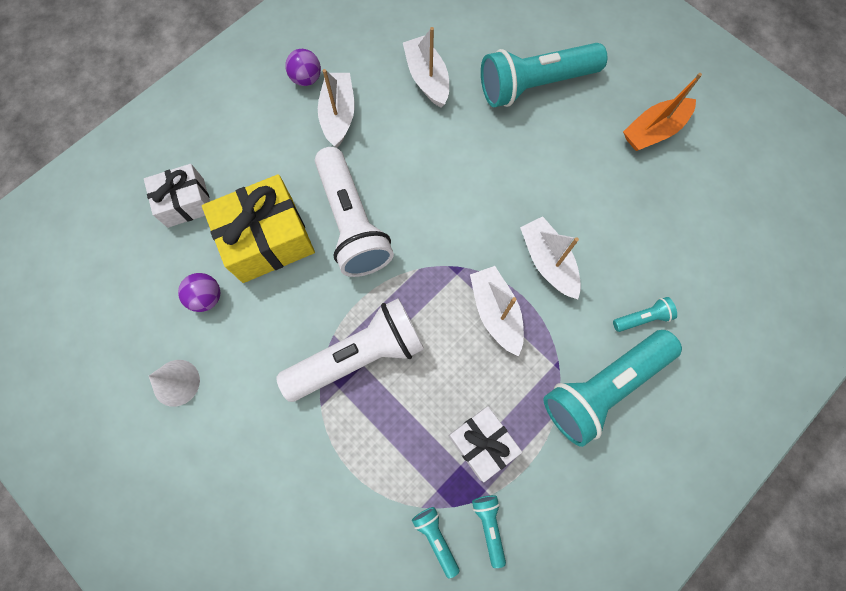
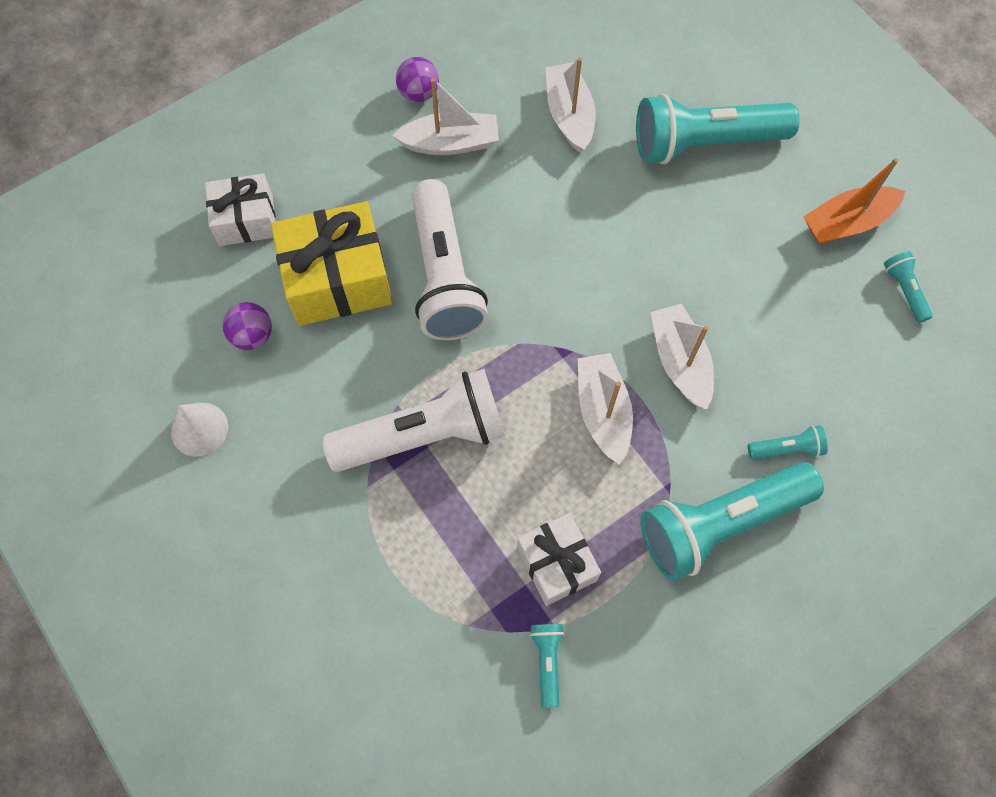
camera: 10 degrees right, 5 degrees down
white boat [318,69,355,148] -> white boat turned 75 degrees clockwise [392,78,499,155]
turquoise flashlight [412,507,459,579] -> turquoise flashlight moved to [884,251,933,323]

